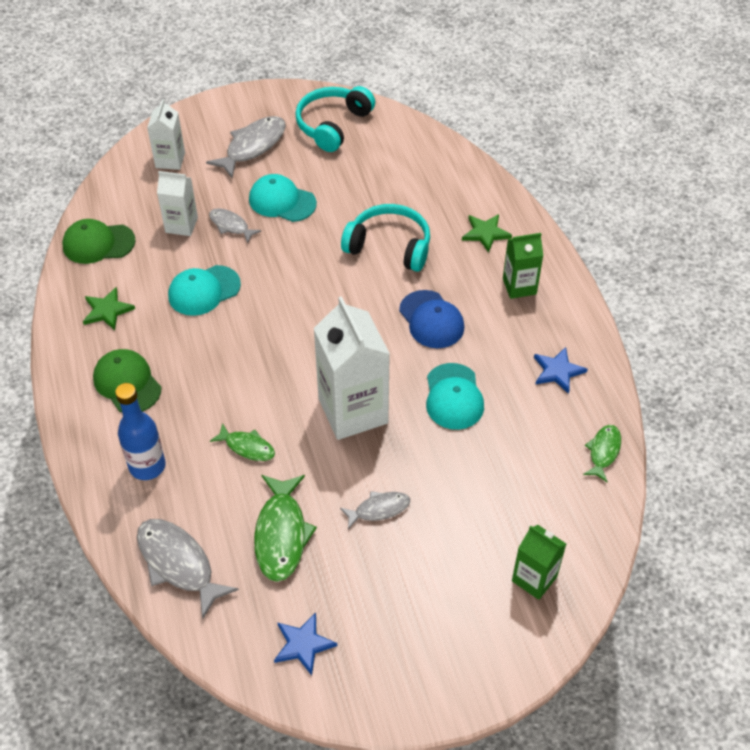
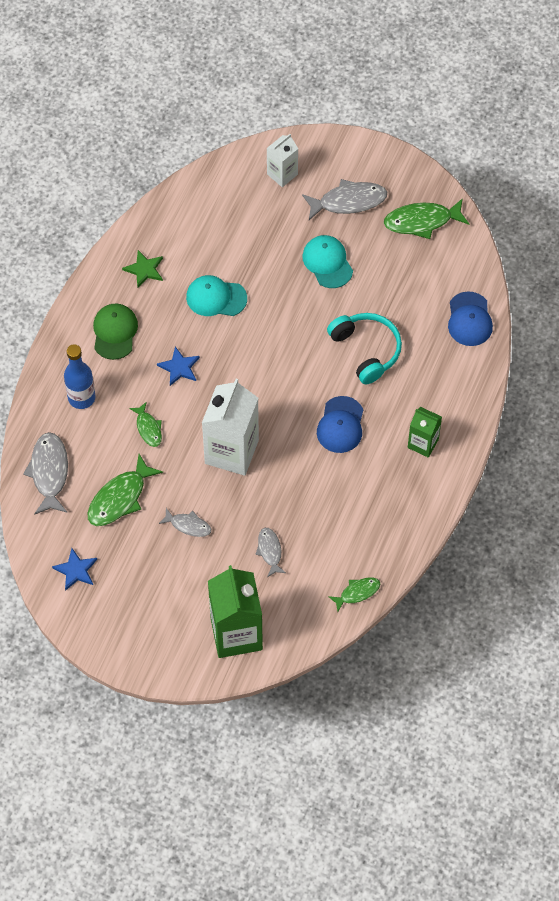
camera: 40 degrees right, 10 degrees up
green cap [62,219,136,264] -> none
white carton [157,171,198,236] -> none
grey fish [209,208,262,243] -> grey fish moved to [255,528,286,577]
turquoise headphones [295,86,375,152] -> green fish [384,198,469,239]
turquoise cap [426,363,484,430] -> none
green star [462,214,512,253] -> none
green carton [512,525,566,600] -> green carton [208,565,263,658], size x1.82
blue star [534,347,588,394] -> blue star moved to [157,347,200,386]
none -> blue cap [448,291,493,346]

